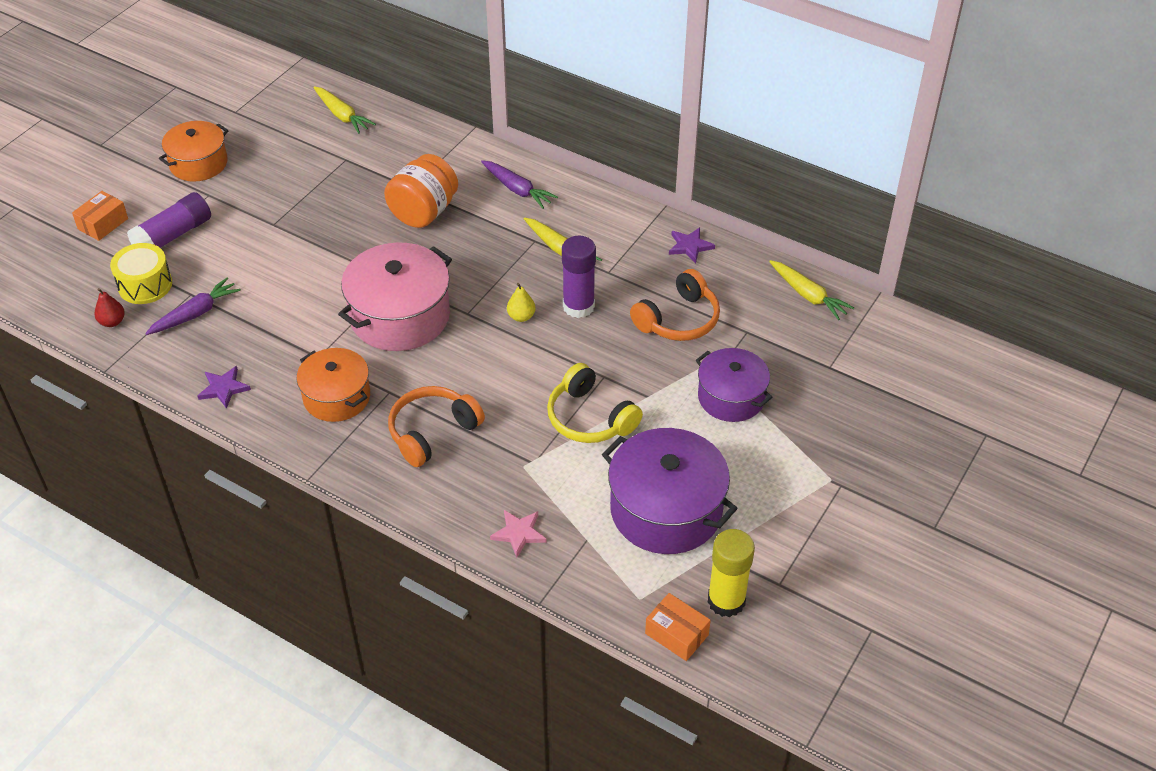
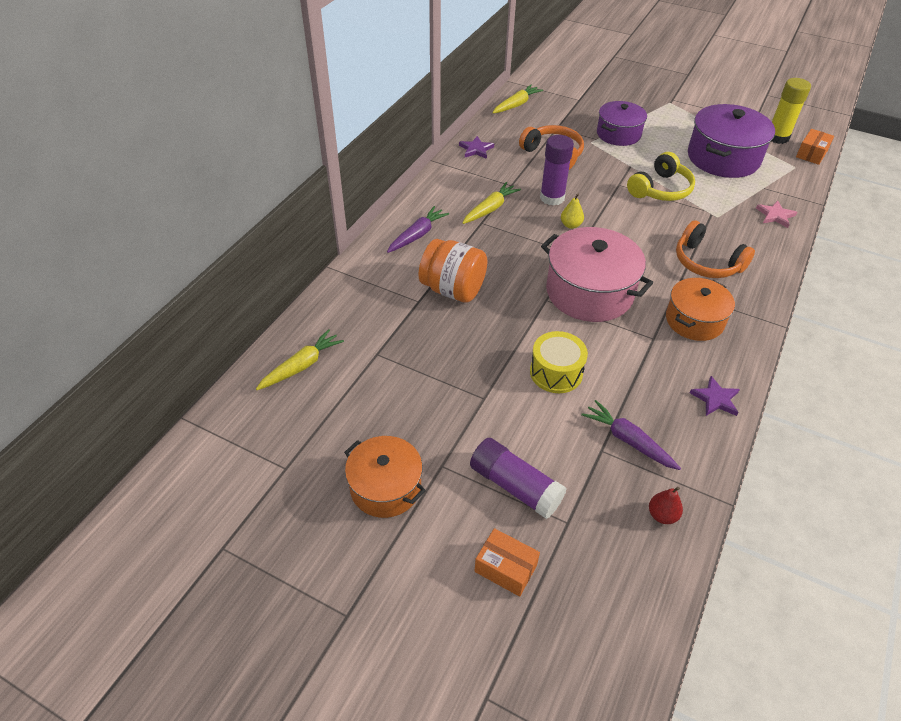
camera: 95 degrees left, 0 degrees up
yellow drum [110,243,172,304] -> yellow drum moved to [530,331,588,393]

